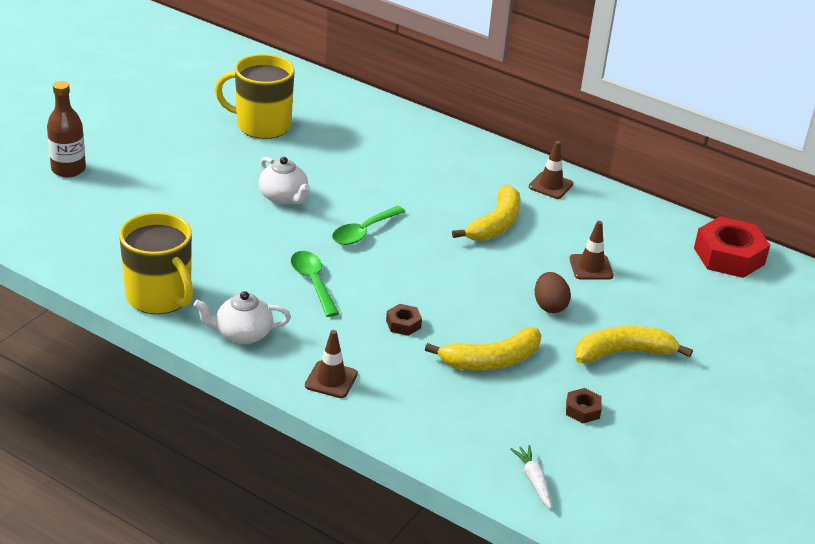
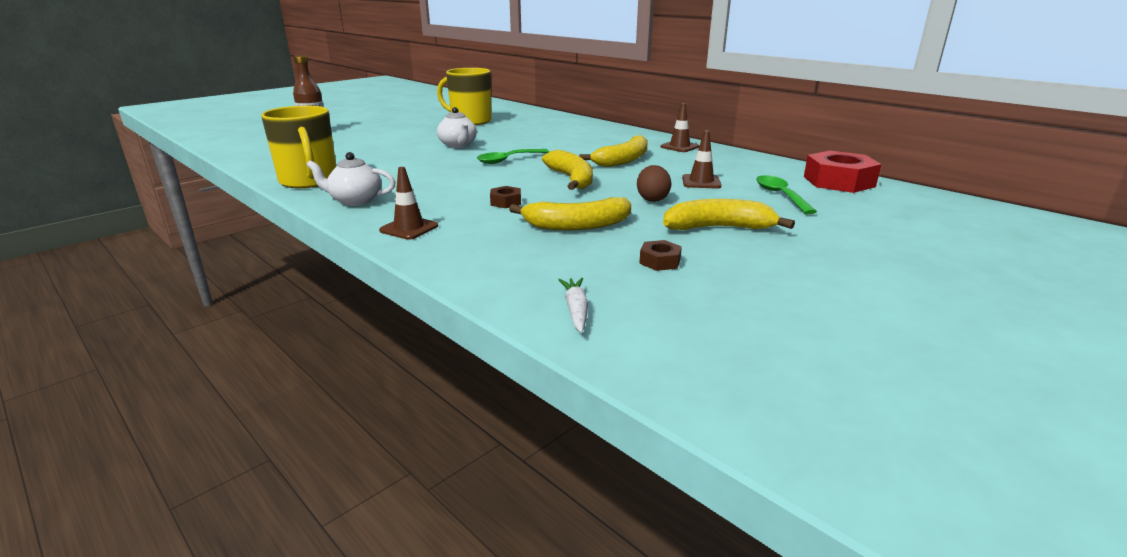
camera: 15 degrees right, 10 degrees down
green spoon [291,251,339,317] -> green spoon moved to [756,175,817,214]
none -> yellow banana [542,150,593,190]

